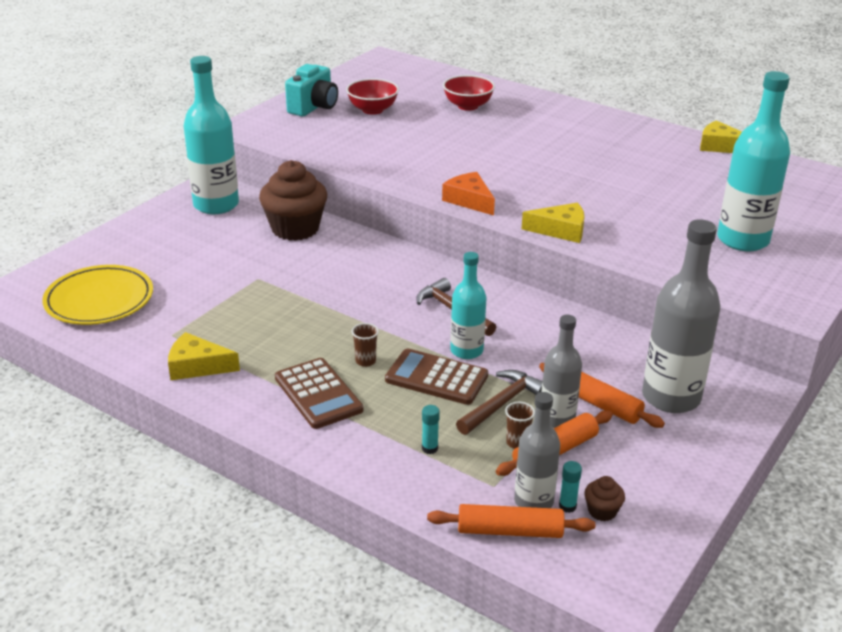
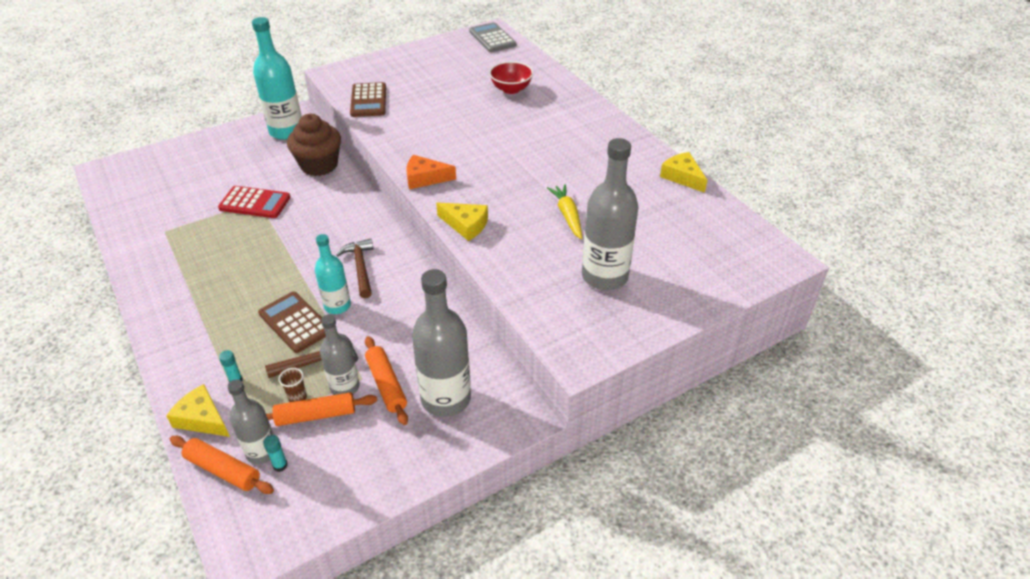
camera: 25 degrees right, 10 degrees up
yellow plate [42,265,153,325] -> none
yellow cheese [168,332,240,380] -> yellow cheese moved to [166,384,230,437]
brown calculator [275,358,363,429] -> brown calculator moved to [350,82,386,117]
turquoise camera [285,64,338,116] -> none
red bowl [346,79,399,115] -> none
brown cup [351,323,379,367] -> none
orange cheese [442,172,495,216] -> orange cheese turned 75 degrees counterclockwise [407,155,456,189]
brown cupcake [584,476,625,521] -> none
turquoise bottle [717,71,790,251] -> grey bottle [582,138,638,290]
none -> red calculator [218,186,291,218]
none -> grey calculator [469,22,516,52]
none -> yellow carrot [547,184,582,239]

